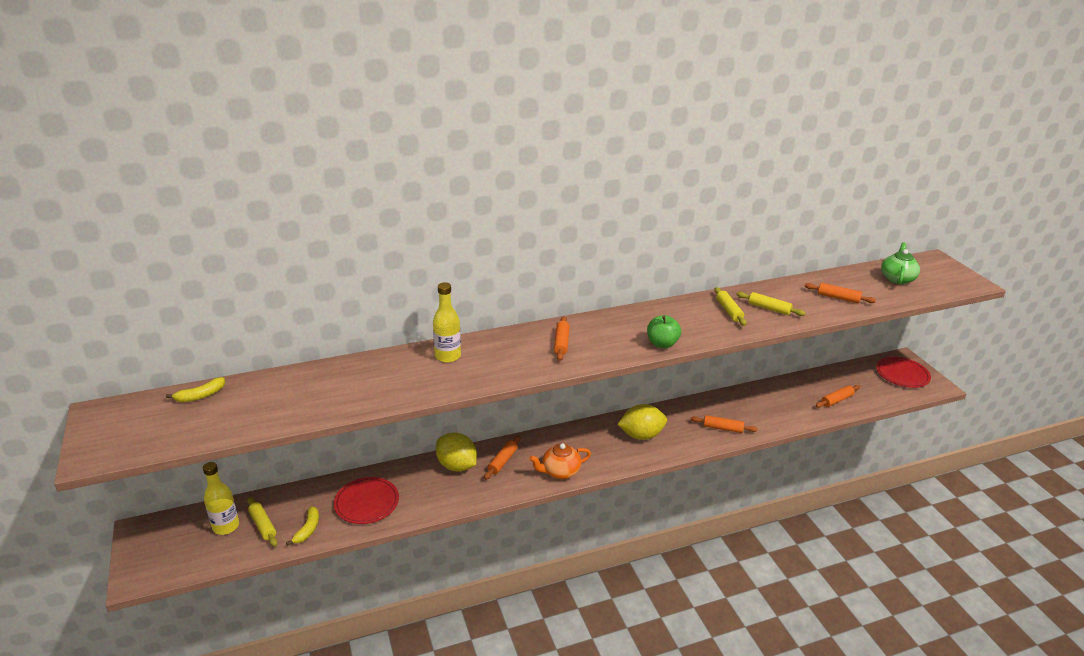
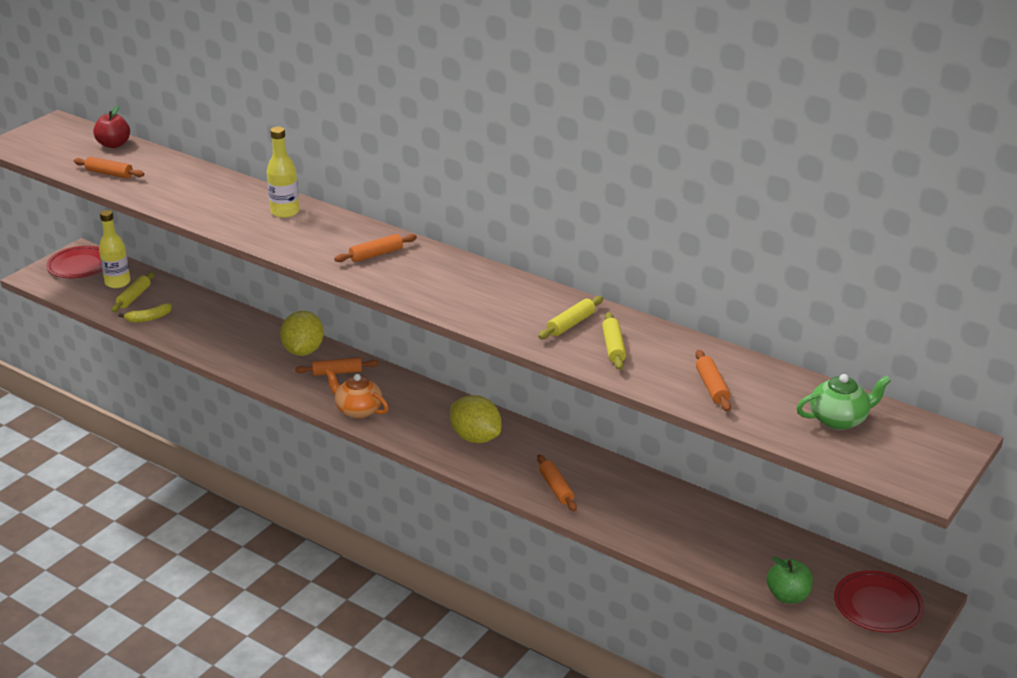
camera: 55 degrees right, 0 degrees up
yellow banana [166,377,225,402] -> red apple [93,106,130,148]
red plate [334,477,399,524] -> red plate moved to [46,246,102,278]
green apple [647,315,681,348] -> green apple moved to [767,556,813,603]
orange rolling pin [816,385,860,408] -> orange rolling pin moved to [73,157,144,179]

